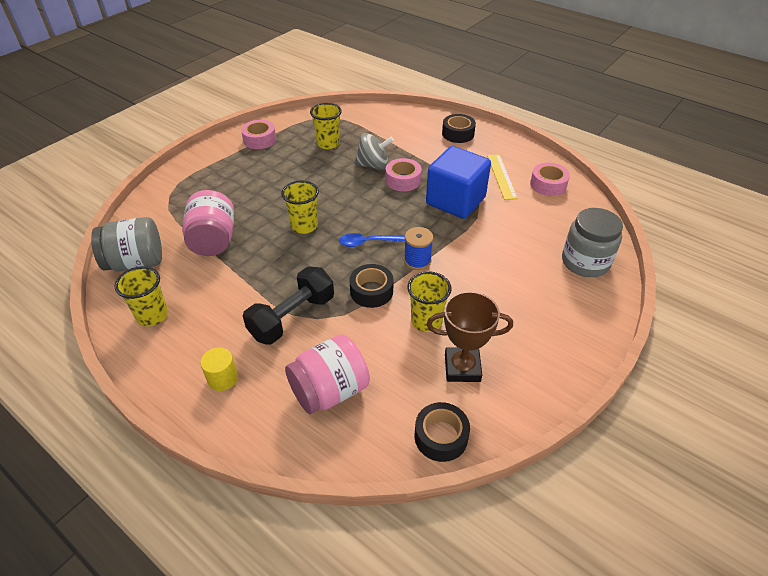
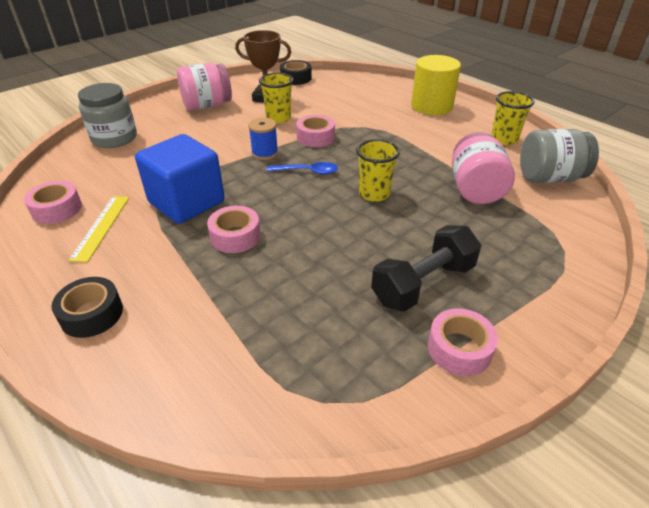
camera: 170 degrees left, 5 degrees down
yellow cylinder [200,347,238,391] -> yellow cylinder [411,55,461,115], size x1.96
black dumbbell [243,266,334,345] -> black dumbbell moved to [371,225,481,312]
pink jar [285,334,370,414] -> pink jar moved to [177,63,232,111]
yellow cup [310,103,342,149] -> none
black tape [349,264,394,308] -> pink tape [296,115,335,147]
grey spinning top [355,133,394,170] -> none

